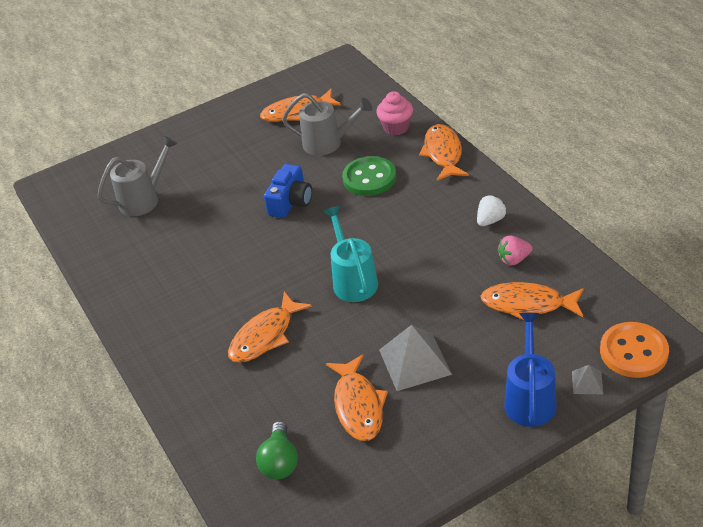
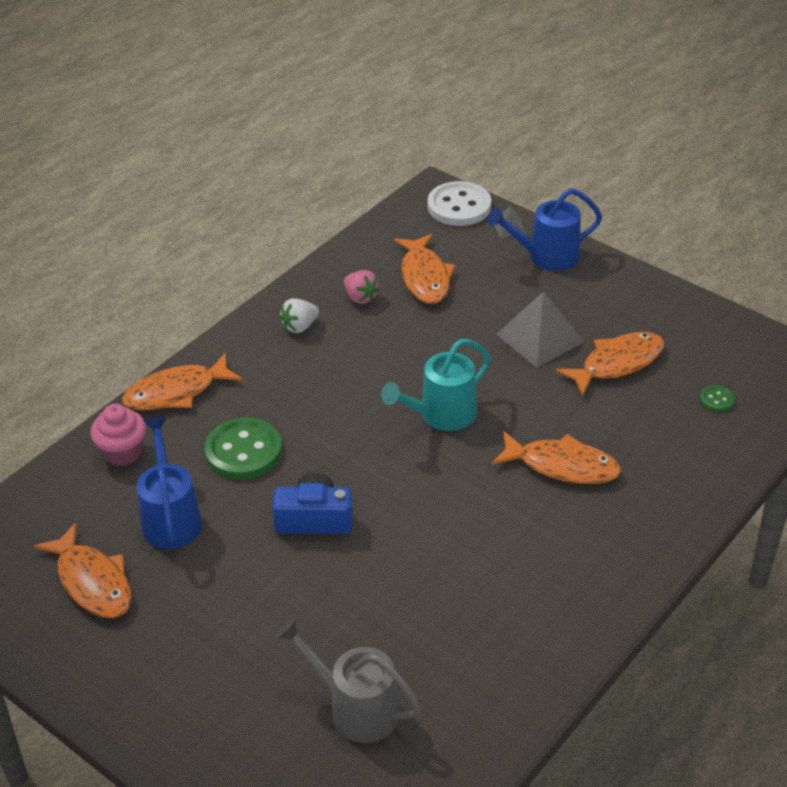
camera: 115 degrees left, 0 degrees up
green light bulb [256,421,298,480] -> green button [700,385,735,412]
grey watering can [282,93,372,156] -> blue watering can [137,417,202,549]
white strawberry [477,195,507,226] -> white strawberry turned 60 degrees counterclockwise [280,298,319,333]
orange button [600,322,669,378] -> white button [428,181,491,226]

